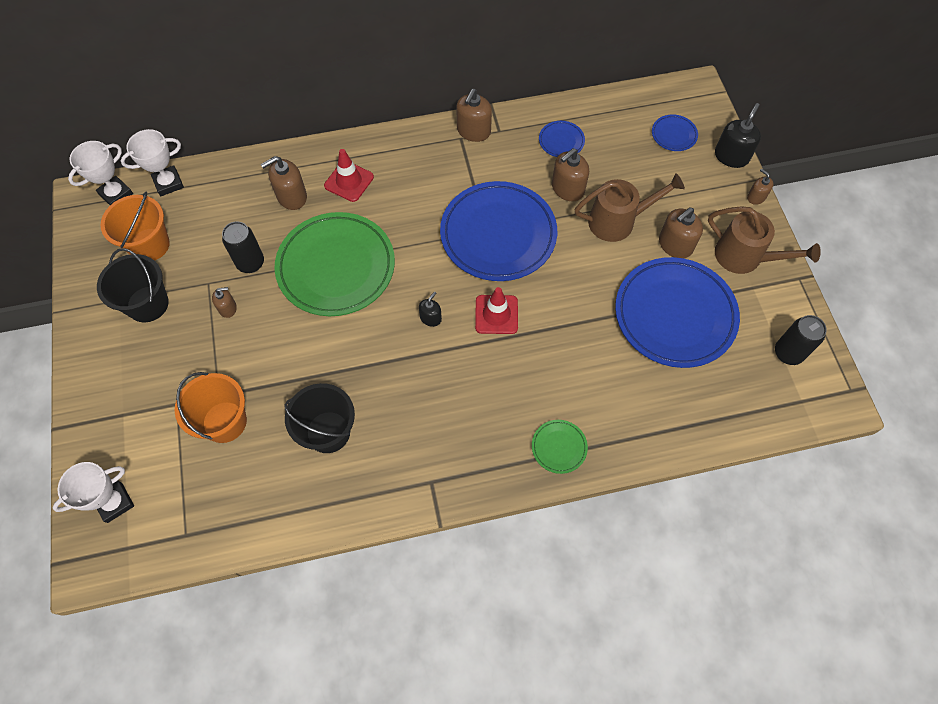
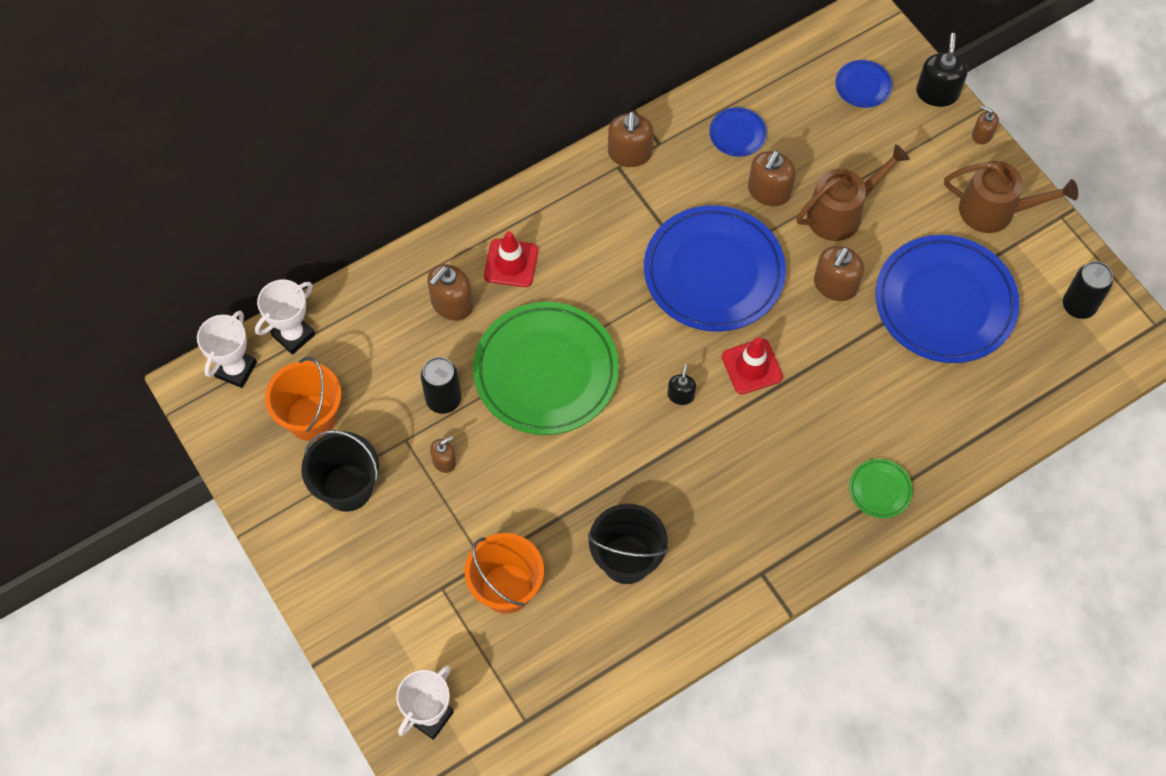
camera: 20 degrees left, 0 degrees up
brown soap dispenser [659,208,703,258] -> brown soap dispenser moved to [814,246,864,301]

